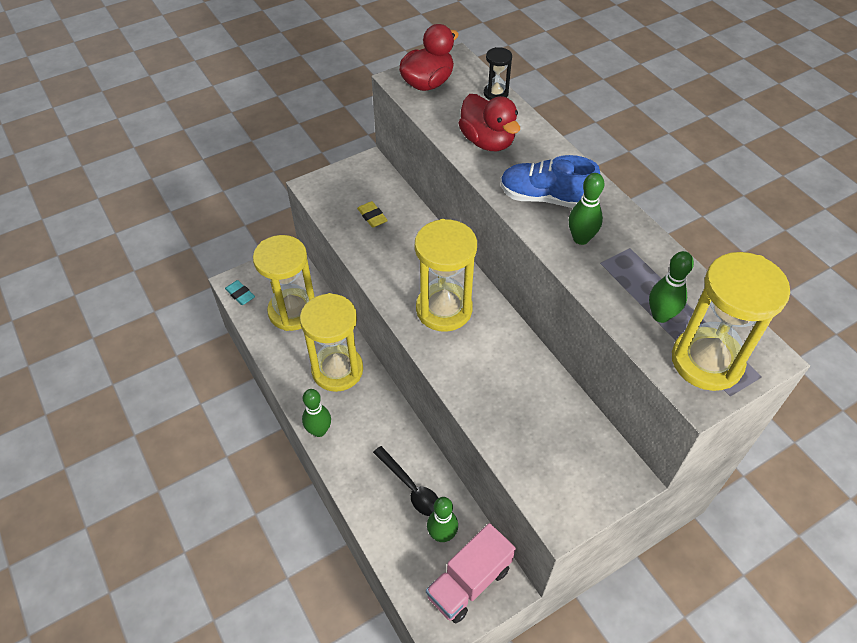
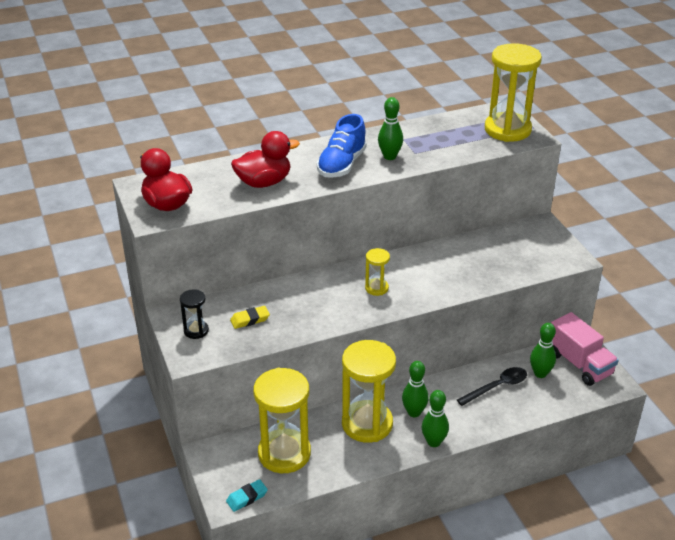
camera: 80 degrees left, 15 degrees down
yellow hourglass [415,219,477,332] -> yellow hourglass [365,248,390,296], size x0.47
black hourglass [484,47,512,100] -> black hourglass moved to [180,289,209,339]
green bowling pin [649,251,694,323] -> green bowling pin moved to [402,361,429,417]

